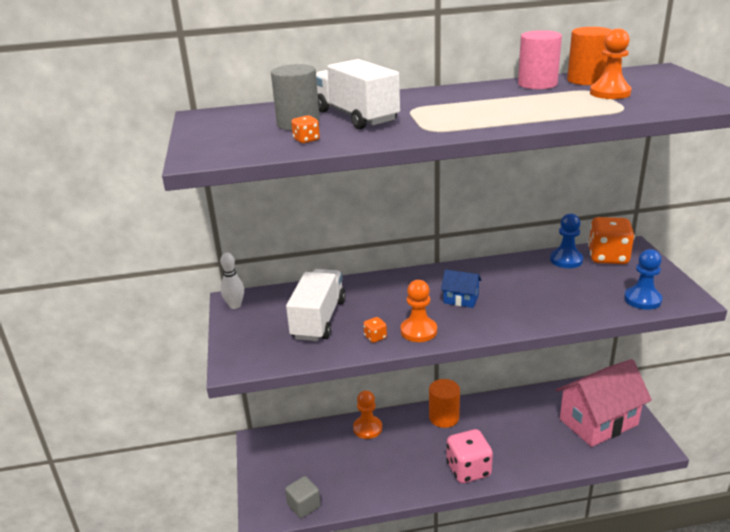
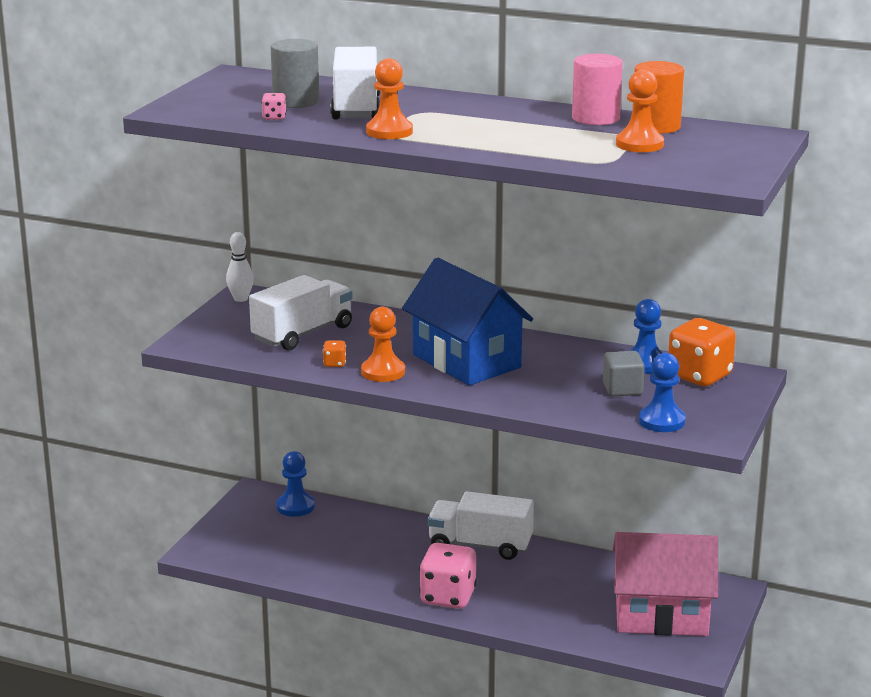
camera: 30 degrees right, 5 degrees down
grey cube [285,476,321,518] -> grey cube moved to [603,351,645,396]
orange dice [291,115,320,143] -> pink dice [261,93,287,120]
orange pawn [353,390,382,439] -> orange pawn moved to [366,58,413,139]
orange cylinder [429,379,460,428] -> white truck [428,491,534,560]
blue house [441,269,482,308] -> blue house [402,258,533,386], size x2.35
none -> blue pawn [276,451,315,517]

